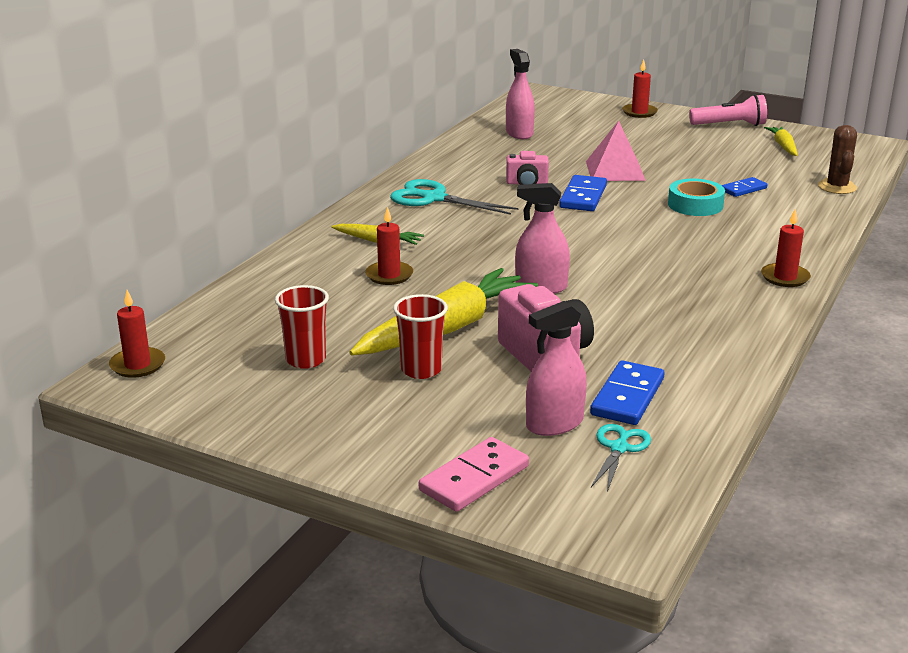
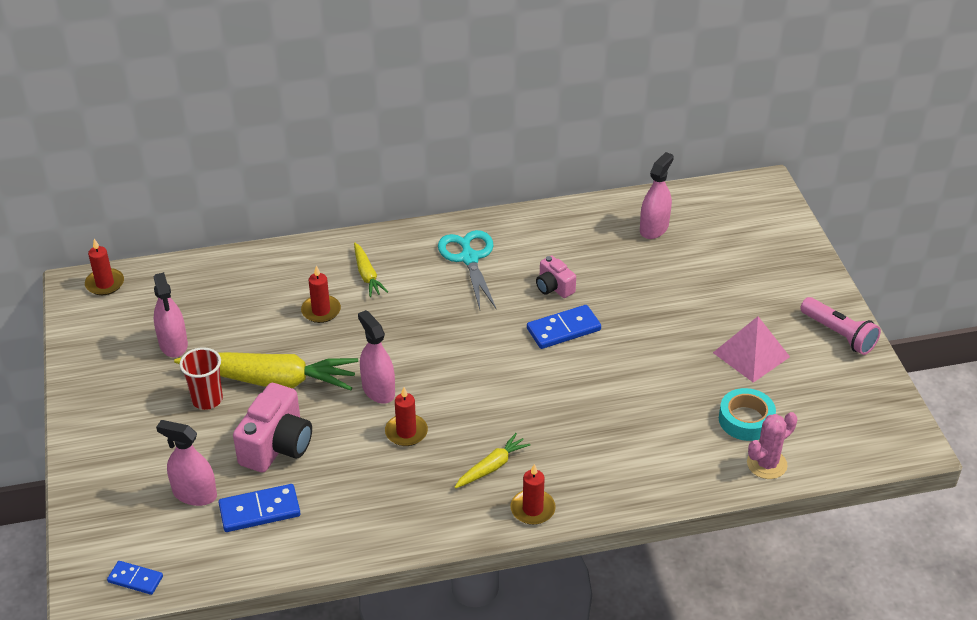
camera: 50 degrees right, 15 degrees up
red cup [275,285,329,369] -> pink spray bottle [154,272,188,358]
pink domino [419,437,529,512] -> none
pink pyramid [586,121,646,181] -> pink pyramid moved to [713,316,790,383]
turquoise scissors [591,424,651,492] -> none
red candle [622,60,658,118] -> red candle moved to [385,387,428,446]
turquoise tape [668,178,725,216] -> turquoise tape moved to [719,388,776,441]
blue domino [722,177,768,197] -> blue domino moved to [107,561,163,595]
yellow carrot [764,126,798,156] -> yellow carrot moved to [454,433,531,488]
brown cactus [818,125,857,194] -> pink cactus [747,412,798,479]

